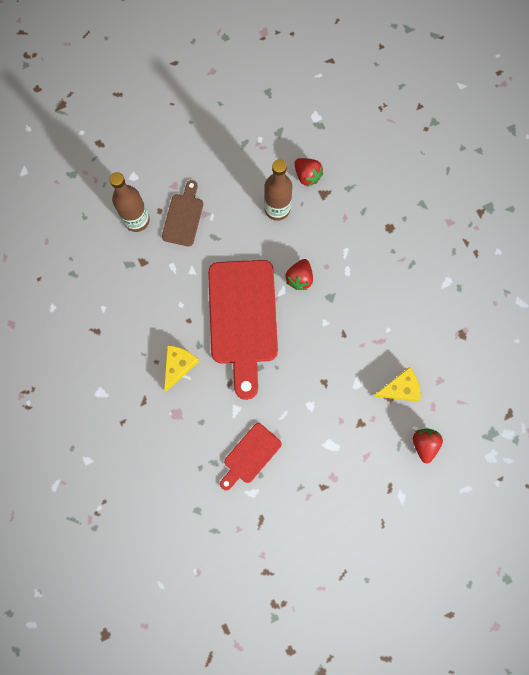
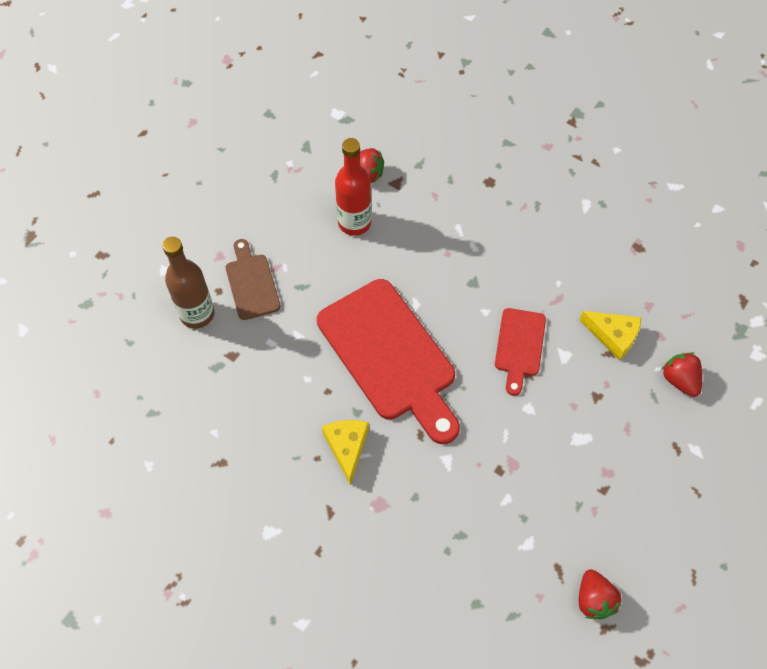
camera: 30 degrees left, 15 degrees down
red cutting board [220,423,282,491] -> red cutting board moved to [495,308,546,396]
brown bottle [264,159,292,221] -> red bottle [335,138,372,236]
red strawberry [286,259,313,290] -> red strawberry moved to [579,569,621,619]
yellow cheese [374,367,421,402] -> yellow cheese turned 75 degrees clockwise [579,311,641,361]

